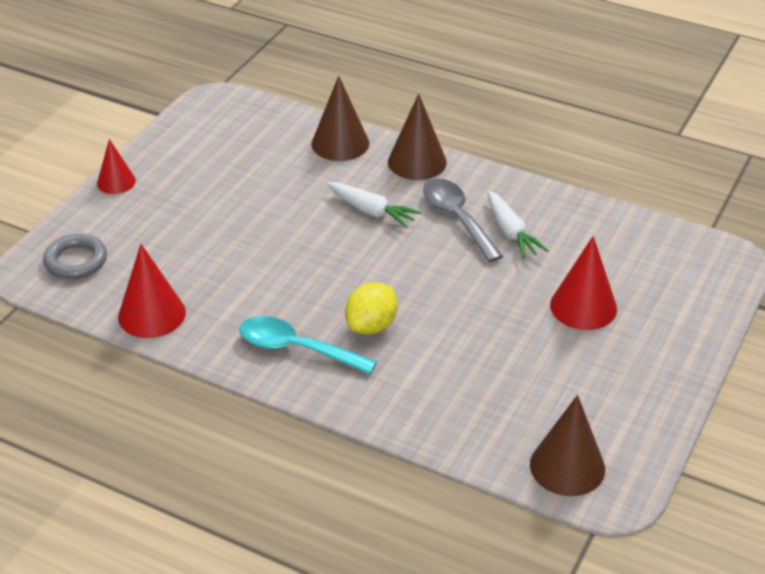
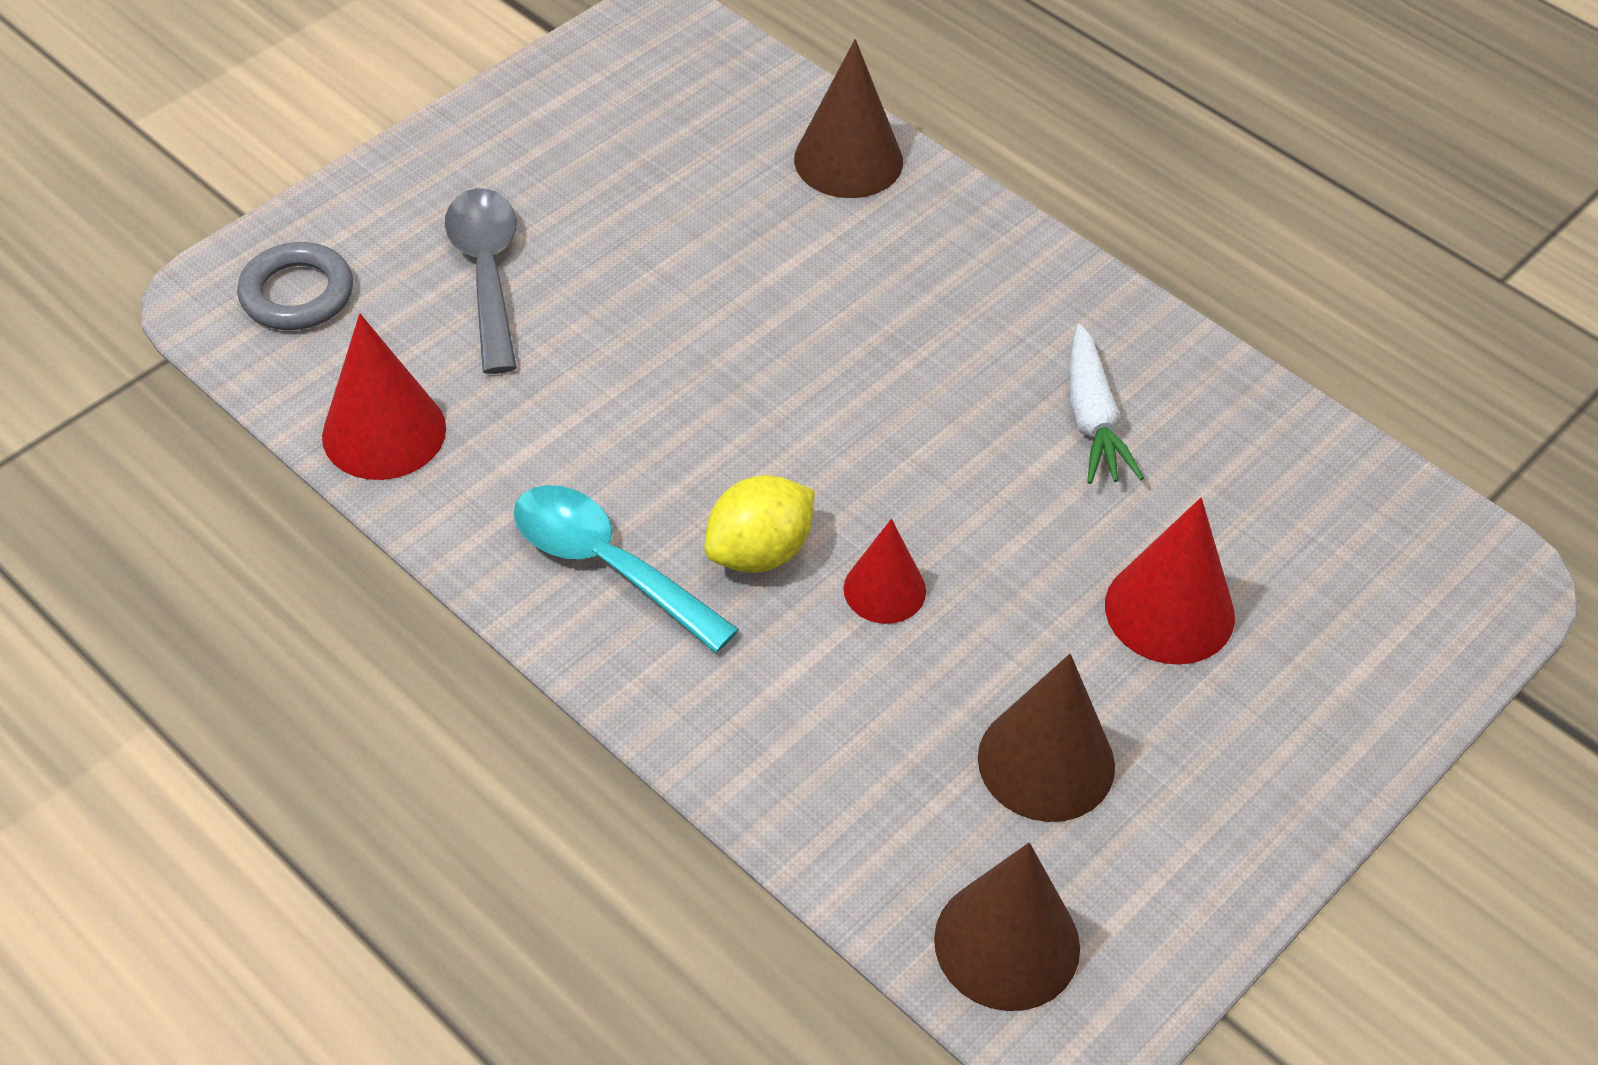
camera: 15 degrees right, 10 degrees up
red cone [97,139,136,194] -> red cone moved to [843,519,926,624]
white carrot [327,182,422,228] -> none
brown cone [388,94,447,180] -> brown cone moved to [978,654,1115,822]
grey spoon [423,179,503,262] -> grey spoon moved to [445,188,517,374]

